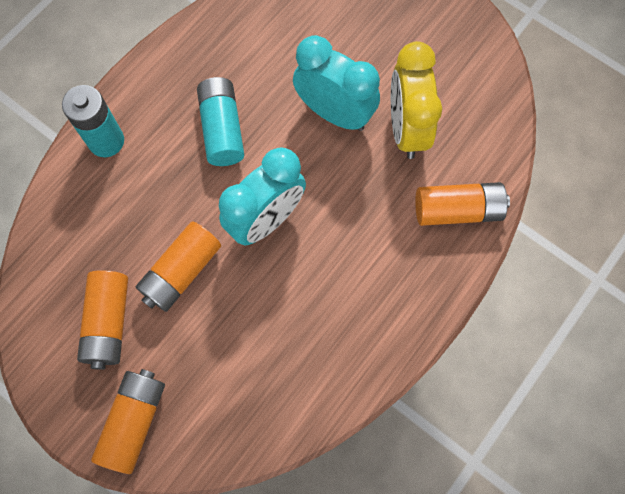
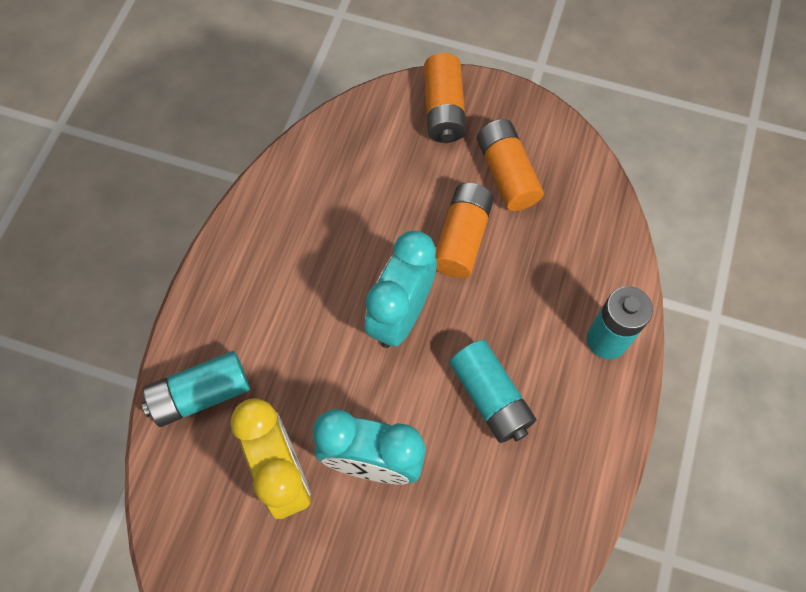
camera: 160 degrees right, 5 degrees down
orange battery [415,182,510,226] -> turquoise battery [142,351,250,427]

